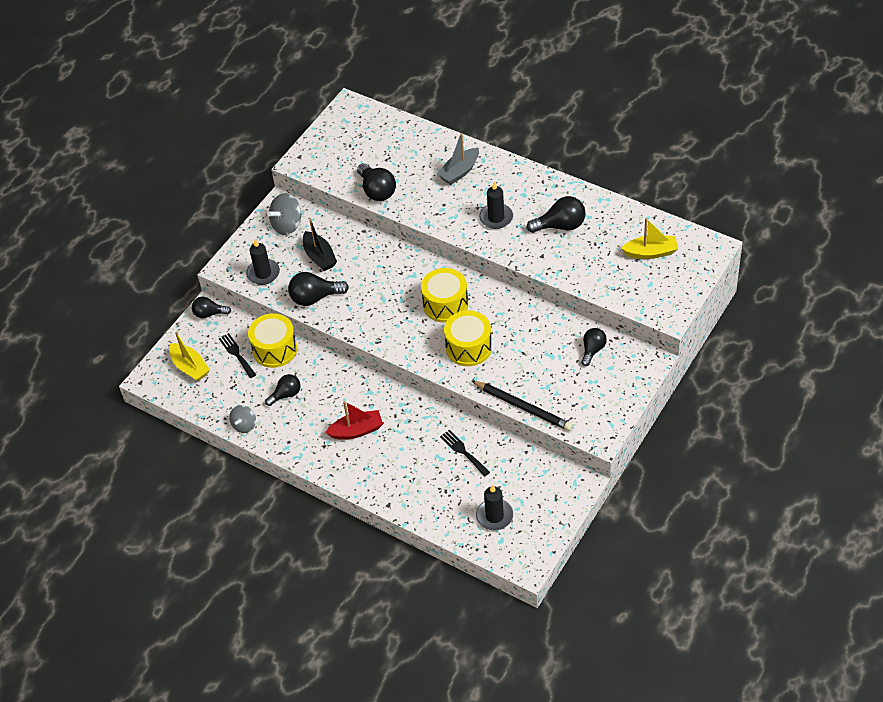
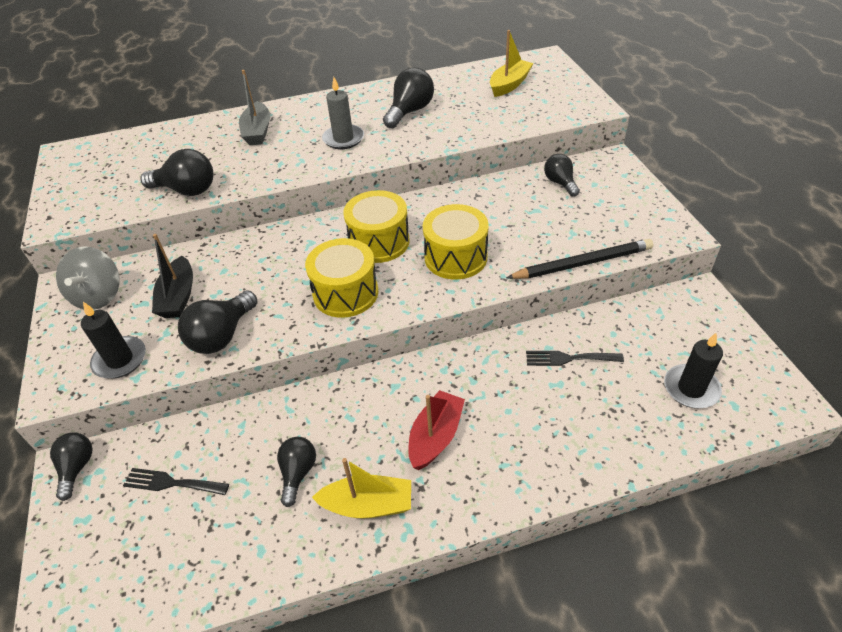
camera: 50 degrees left, 5 degrees down
yellow boat [169,332,210,381] -> yellow boat moved to [312,458,411,519]
black light bulb [192,297,231,319] -> black light bulb turned 135 degrees clockwise [50,432,93,501]
grey spinning top [229,405,256,433] -> none
yellow drum [248,313,297,368] -> yellow drum moved to [305,238,378,318]
black boat [303,219,337,271] -> black boat turned 75 degrees clockwise [152,234,193,318]
black candle [479,181,513,229] -> grey candle [322,77,364,149]

